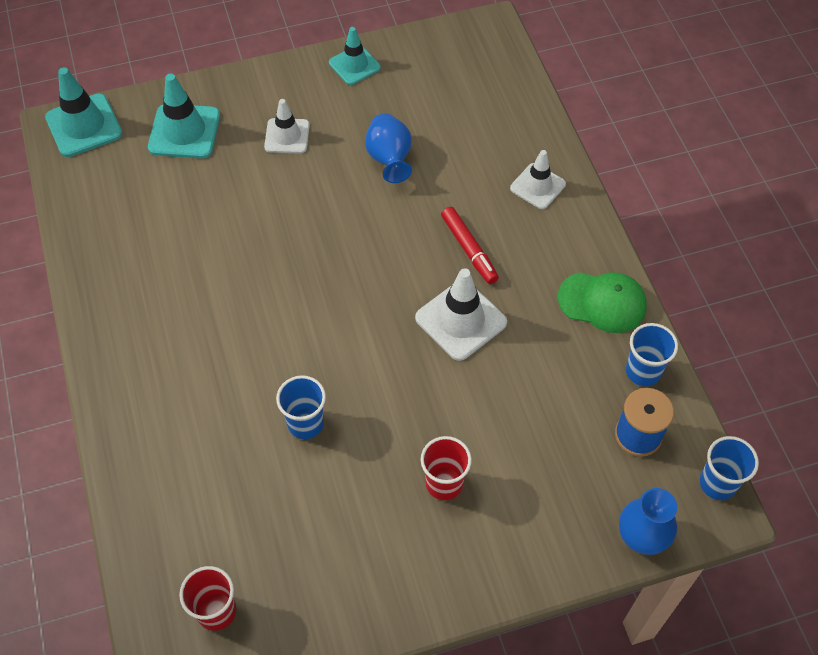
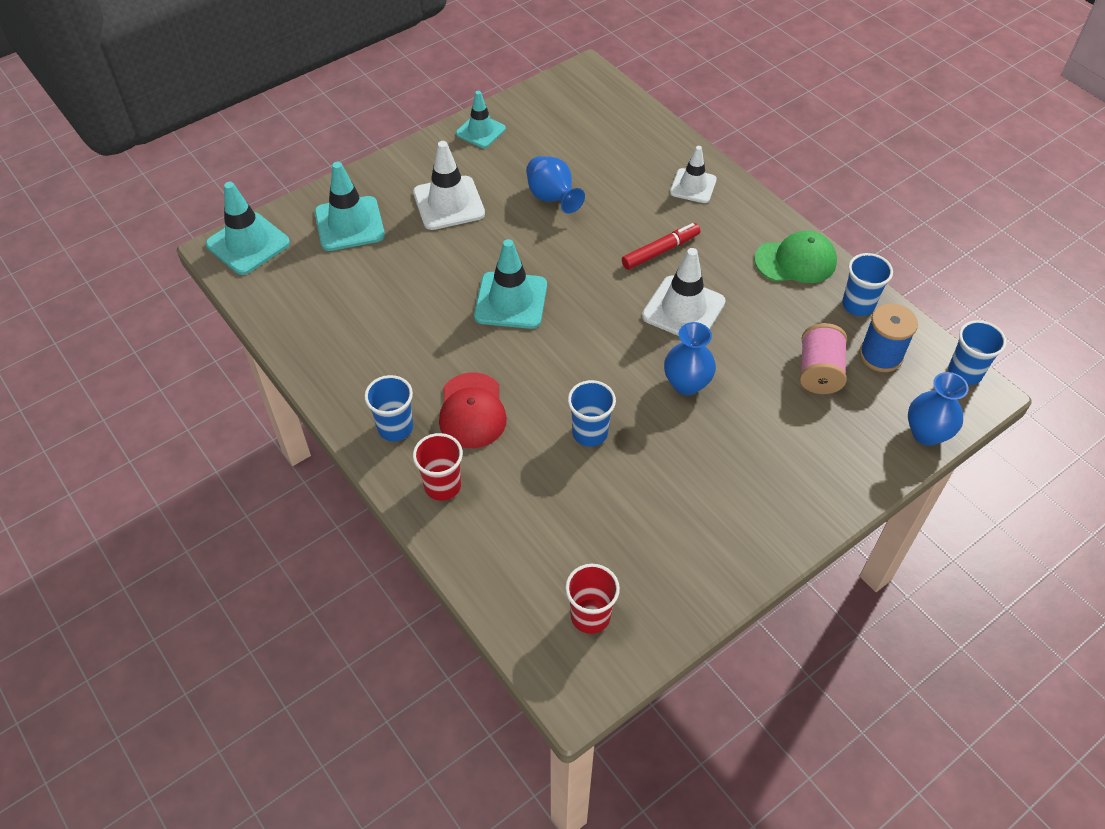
camera: 20 degrees left, 5 degrees down
white traffic cone [264,99,310,154] -> white traffic cone [413,141,485,230], size x1.52
red cup [421,436,472,500] -> red cup moved to [413,433,463,501]
red marker [441,207,499,284] -> red marker turned 75 degrees counterclockwise [622,223,700,270]
none -> blue cup [364,375,413,441]
none -> red cap [439,372,507,448]
none -> turquoise traffic cone [474,239,547,329]
none -> blue vase [664,322,716,396]
none -> pink spool [800,323,847,394]

